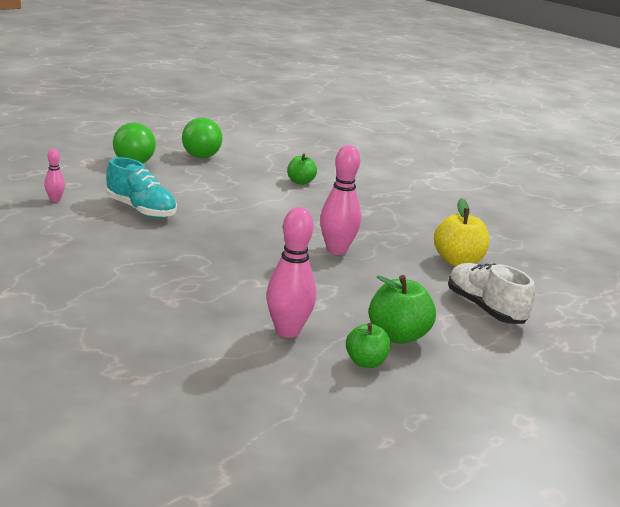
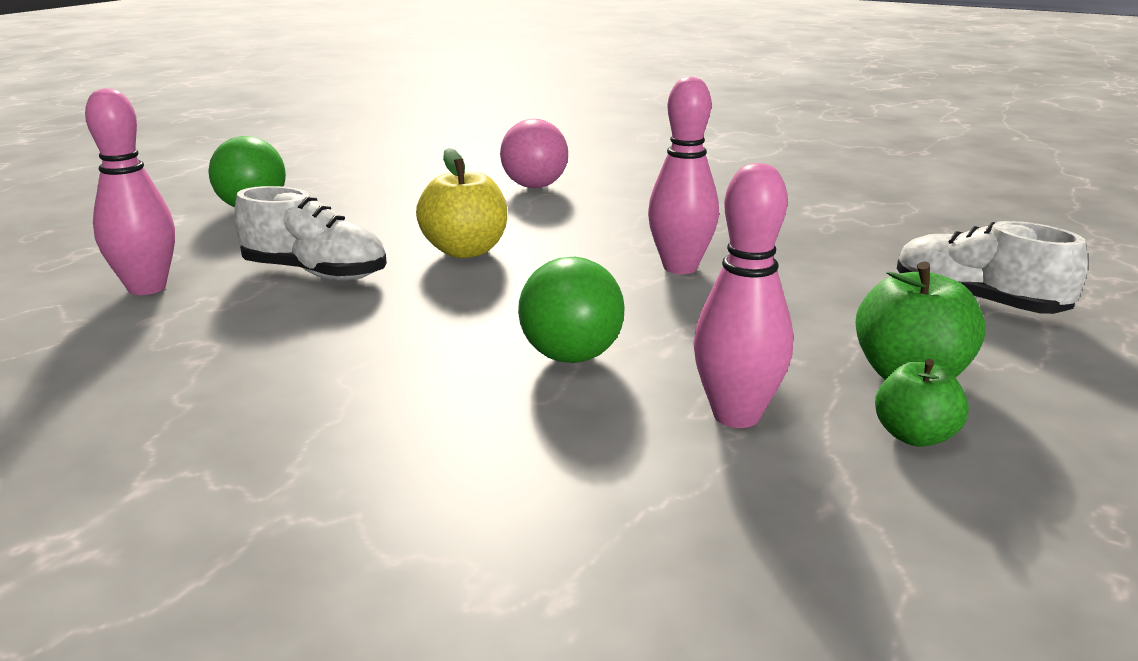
camera: 15 degrees left, 0 degrees up
pink bowling pin [44,149,65,202] -> pink bowling pin [85,88,175,295], size x1.94
turquoise shoe [106,157,177,218] -> white shoe [234,186,387,280]
green ball [182,118,223,158] -> green ball moved to [518,257,625,363]
green apple [287,153,317,185] -> pink ball [500,119,568,188]
yellow apple [434,198,489,266] -> yellow apple moved to [416,148,507,258]

